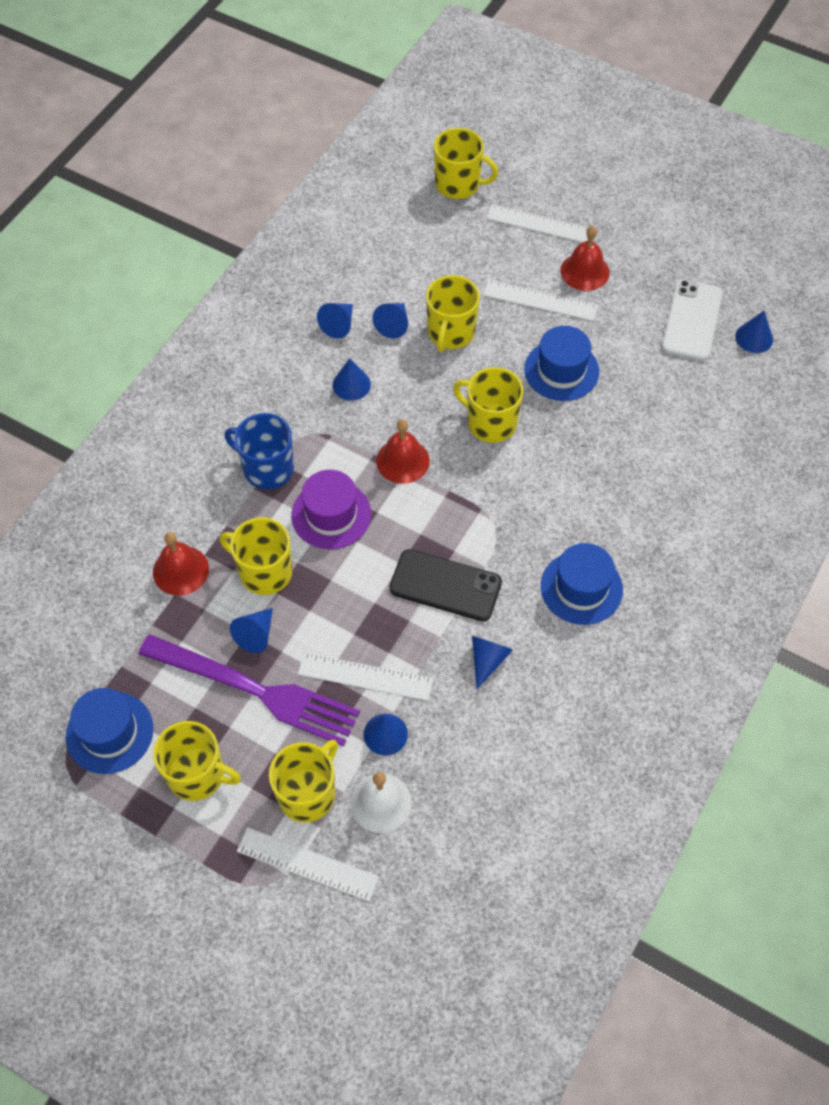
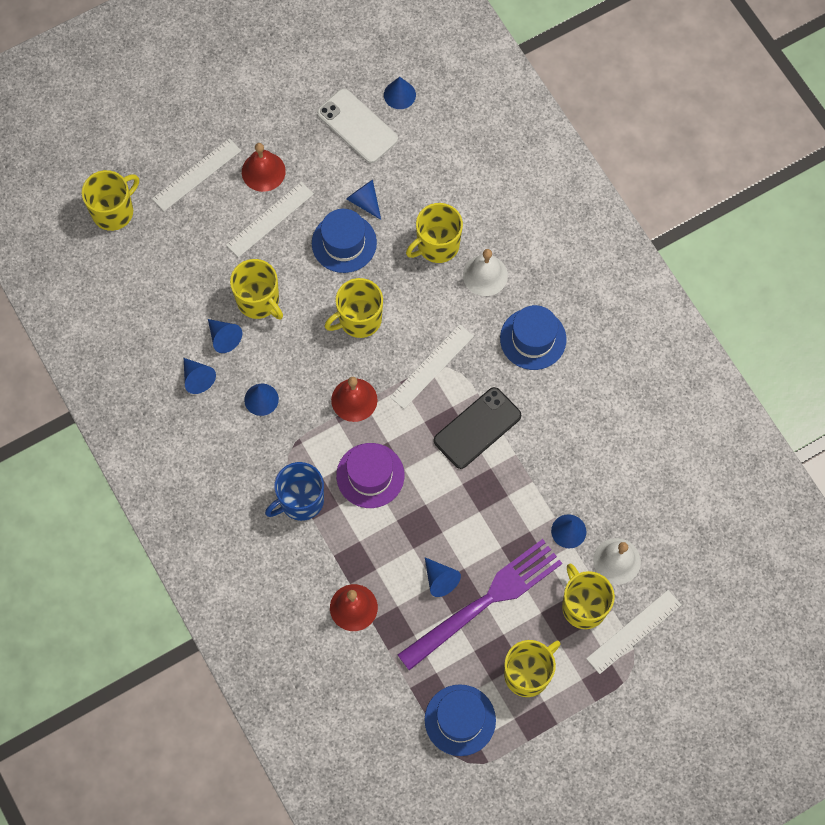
camera: 60 degrees left, 10 degrees up
yellow mug [220,517,292,595] -> yellow mug moved to [406,203,463,263]
white ruler [298,652,433,701] -> white ruler moved to [390,324,474,409]
blue cone [472,636,513,689] -> blue cone moved to [346,180,381,220]
none -> white bell [463,249,508,296]

